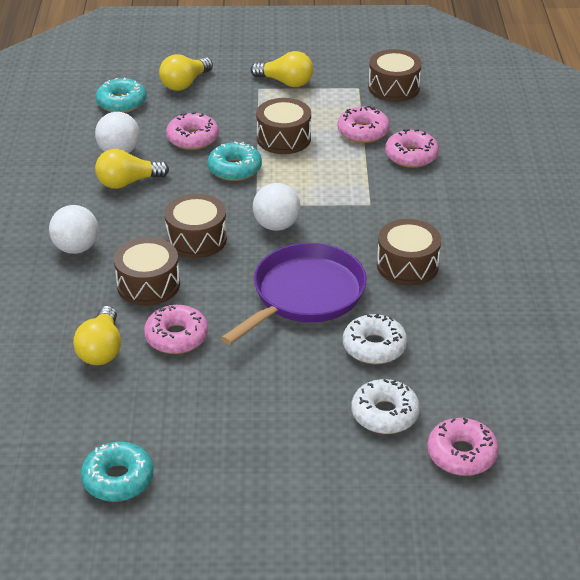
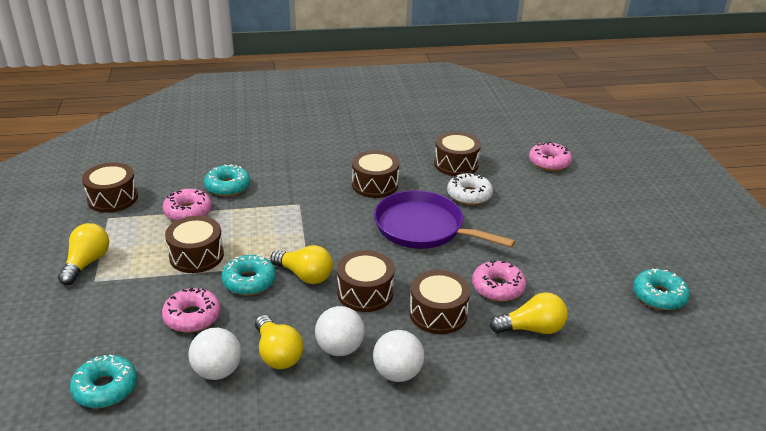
camera: 100 degrees left, 5 degrees down
yellow light bulb [159,54,213,91] -> yellow light bulb moved to [270,245,333,284]
white ball [253,183,301,231] -> white ball moved to [315,306,365,356]
white donut [351,379,420,434] -> none
pink donut [385,129,439,168] -> turquoise donut [204,164,250,196]
none -> brown drum [434,132,481,176]

